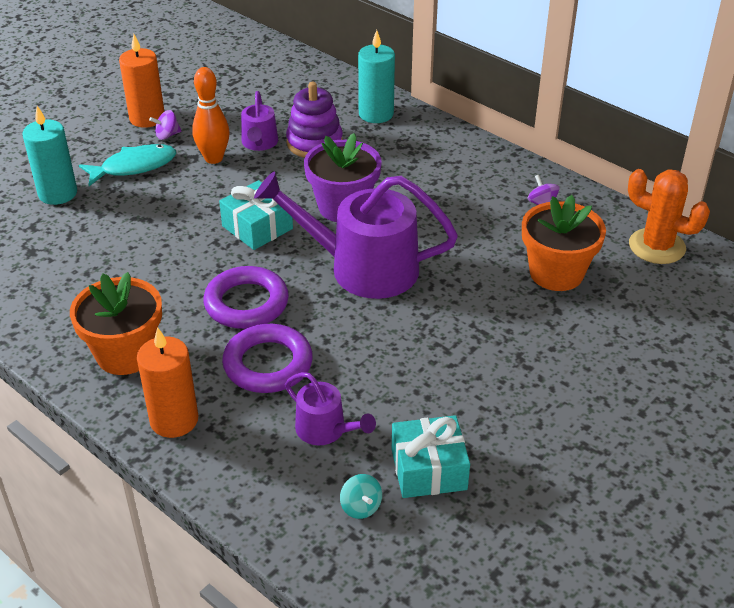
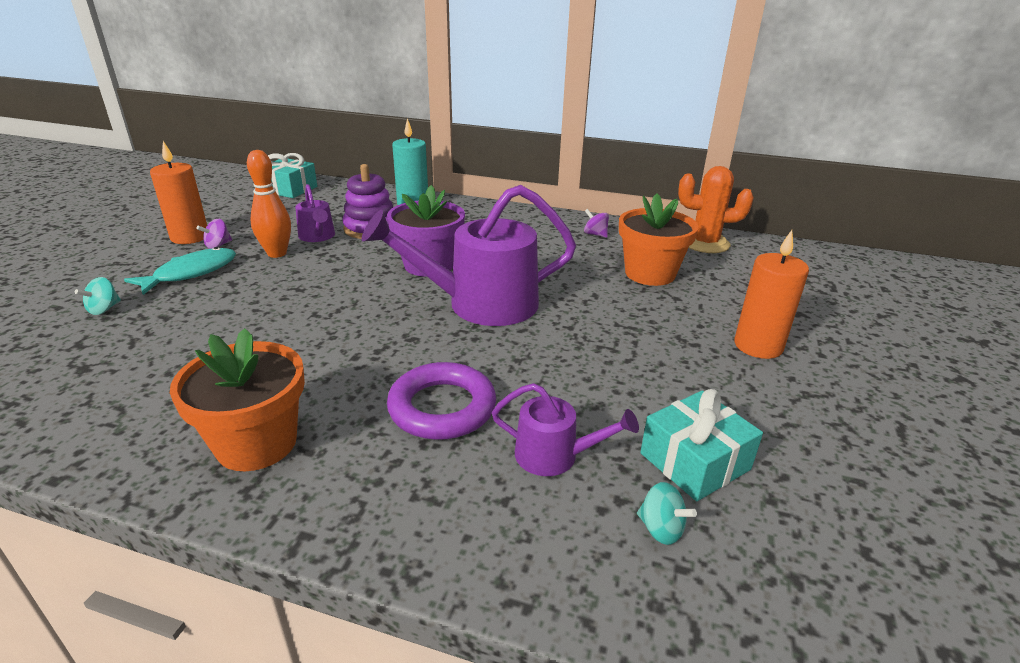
camera: 25 degrees left, 10 degrees down
turquoise candle [23,106,77,205] -> turquoise spinning top [75,277,121,315]
orange candle [137,327,198,438] -> orange candle moved to [734,230,809,359]
purple ring [203,266,289,329] -> none
turquoise gift [219,180,293,250] -> turquoise gift moved to [268,153,317,198]

